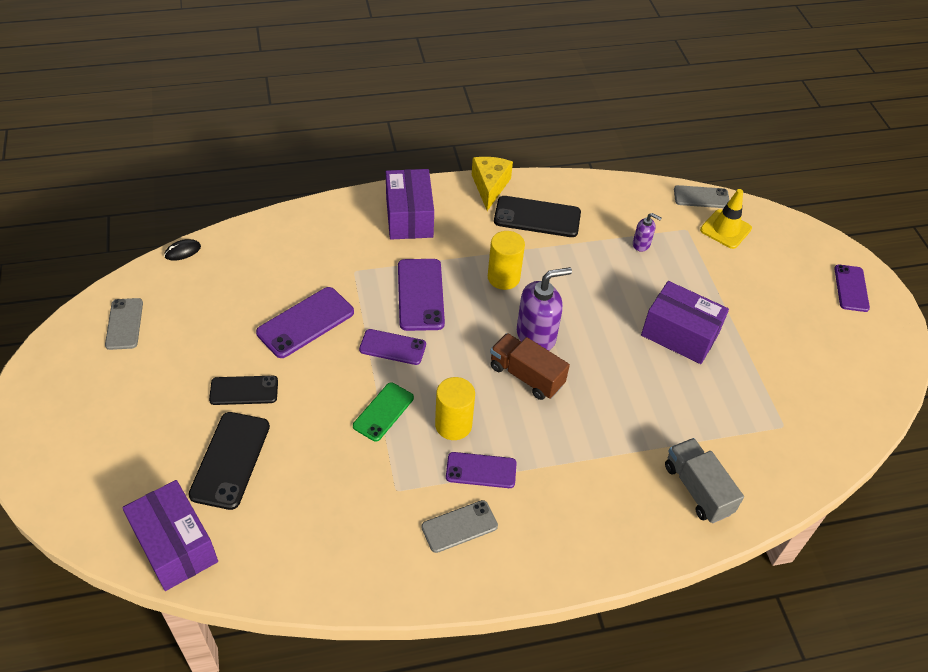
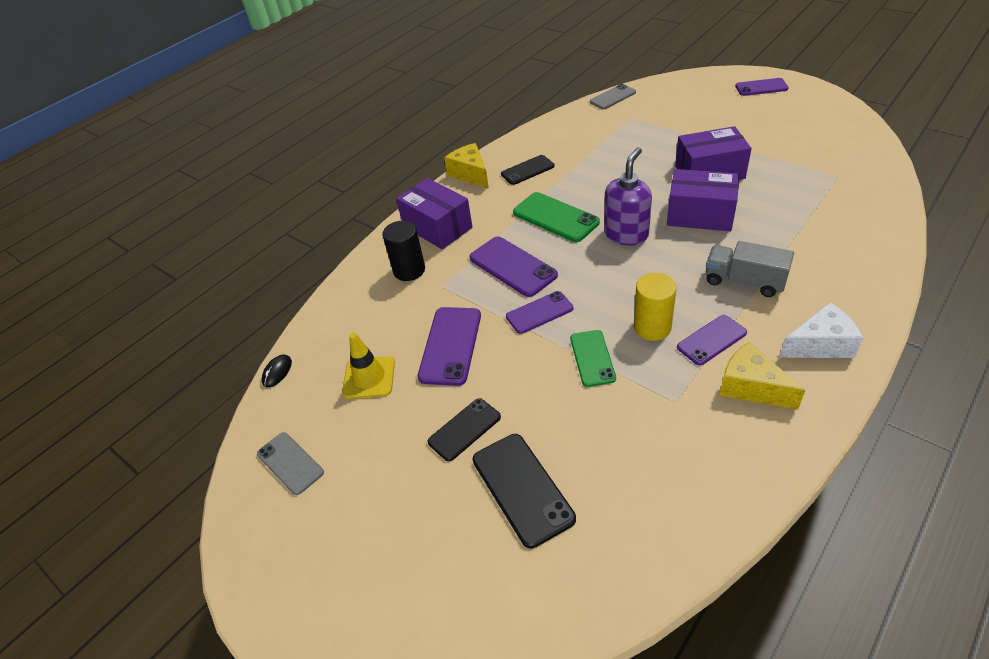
camera: 30 degrees left, 5 degrees down
purple box [122,480,218,591] -> purple box moved to [667,169,739,231]
grey phone [421,500,498,553] -> yellow cheese [719,342,805,410]
yellow cylinder [488,231,525,290] -> green phone [513,192,600,242]
brown truck [490,333,570,400] -> none
black phone [494,196,581,237] -> black phone [501,155,555,185], size x0.66
purple soap dispenser [633,213,662,252] -> none
grey truck [665,438,744,523] -> grey truck moved to [706,241,794,297]
yellow traffic cone [700,189,752,249] -> yellow traffic cone moved to [342,333,395,399]
purple phone [834,264,870,312] -> purple phone turned 60 degrees counterclockwise [735,78,789,96]
none -> black cylinder [382,221,425,281]
none -> white cheese [779,302,863,358]

